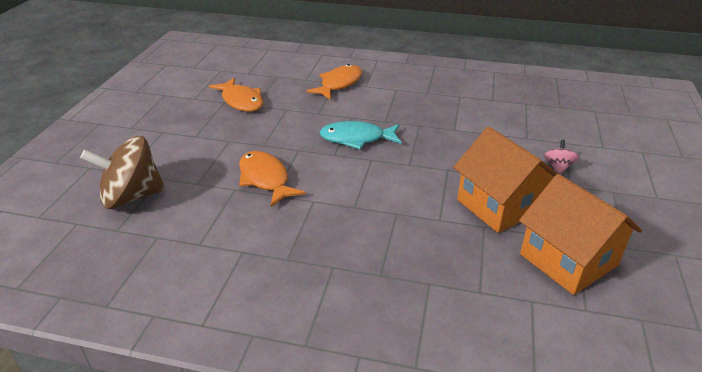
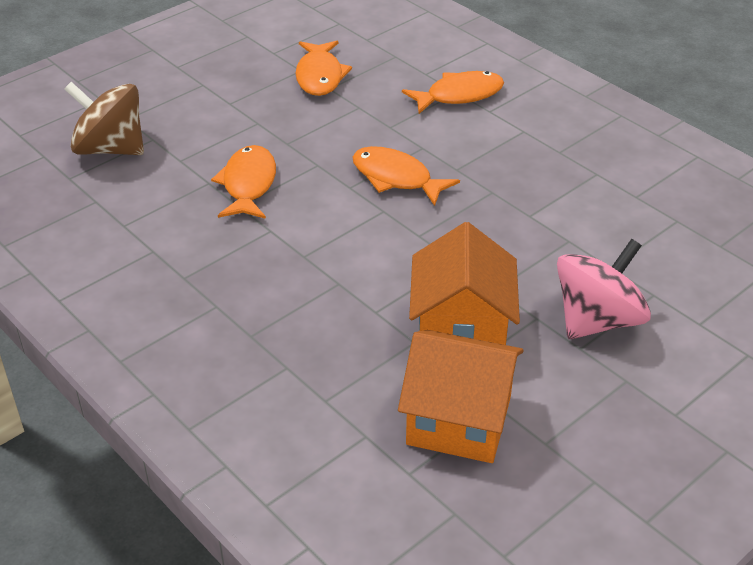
camera: 35 degrees right, 5 degrees up
turquoise fish [319,121,402,149] -> orange fish [353,146,460,206]
orange house [519,174,642,295] -> orange house turned 75 degrees counterclockwise [398,330,524,463]
pink spinning top [544,140,579,174] -> pink spinning top [557,239,651,339], size x2.22

